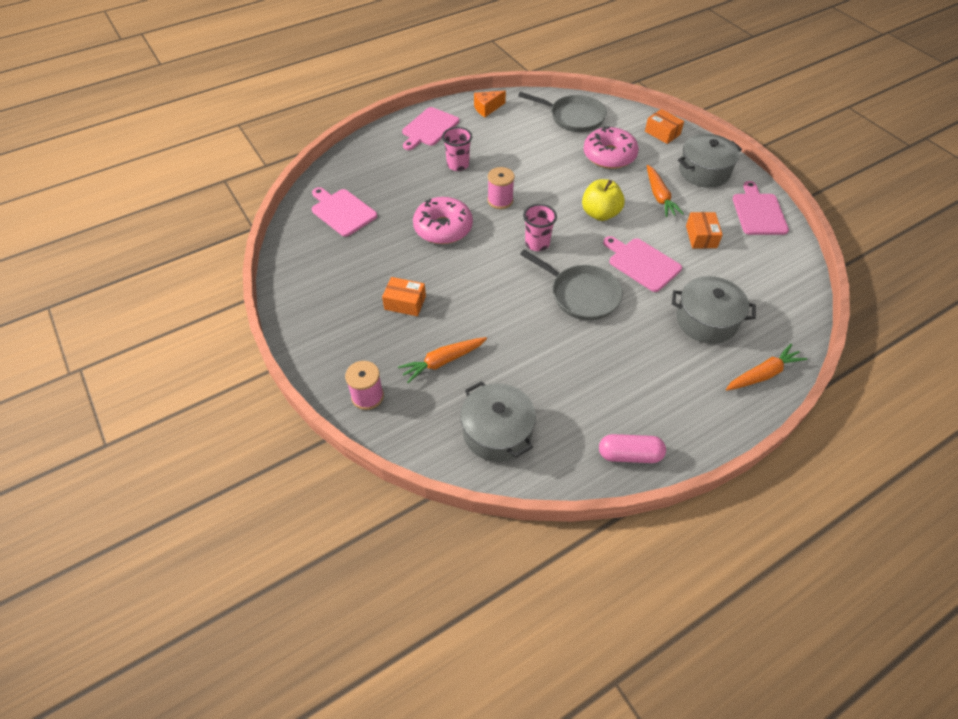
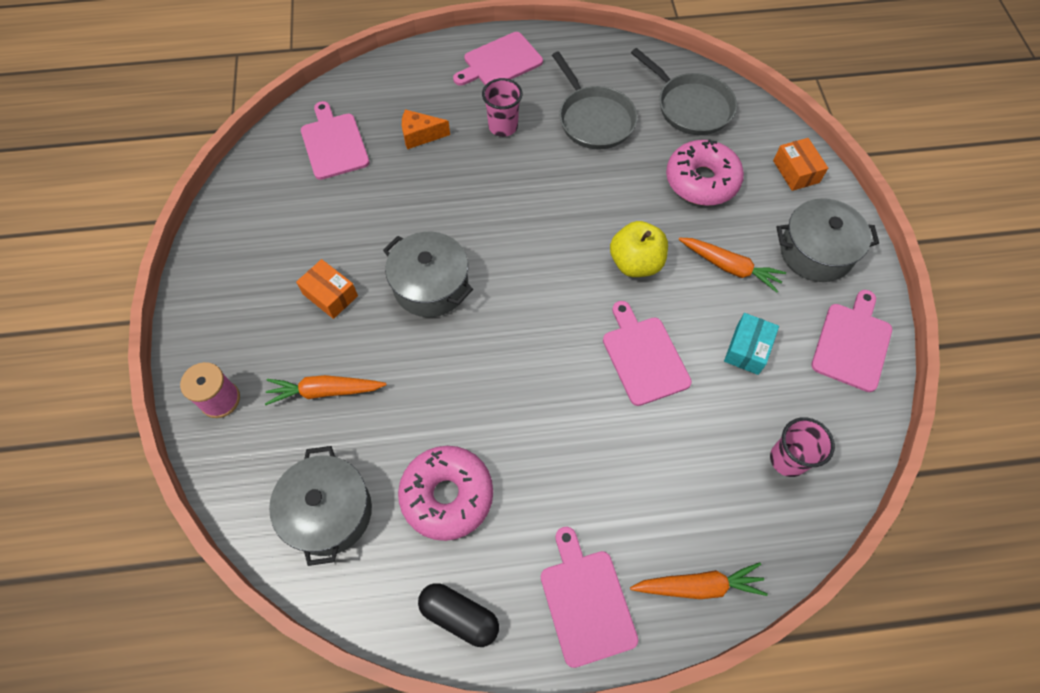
camera: 25 degrees right, 10 degrees up
pink donut [413,197,473,244] -> pink donut moved to [398,446,493,541]
orange cheese [474,91,506,117] -> orange cheese moved to [402,109,450,149]
pink spool [487,167,515,209] -> none
grey pan [520,250,623,321] -> grey pan moved to [552,52,637,149]
pink cup [523,204,557,251] -> pink cup moved to [770,417,835,477]
pink capsule [599,434,666,463] -> black capsule [418,583,499,647]
orange carrot [647,165,684,217] -> orange carrot turned 75 degrees counterclockwise [678,238,786,293]
grey pot [672,276,756,344] -> grey pot moved to [383,232,473,317]
orange box [686,212,723,249] -> turquoise box [724,313,779,375]
none -> pink cutting board [541,527,639,668]

